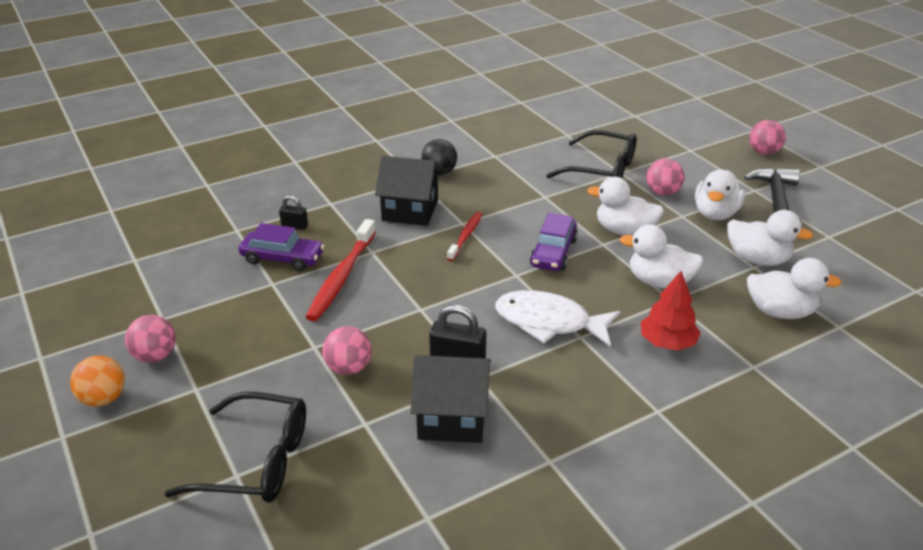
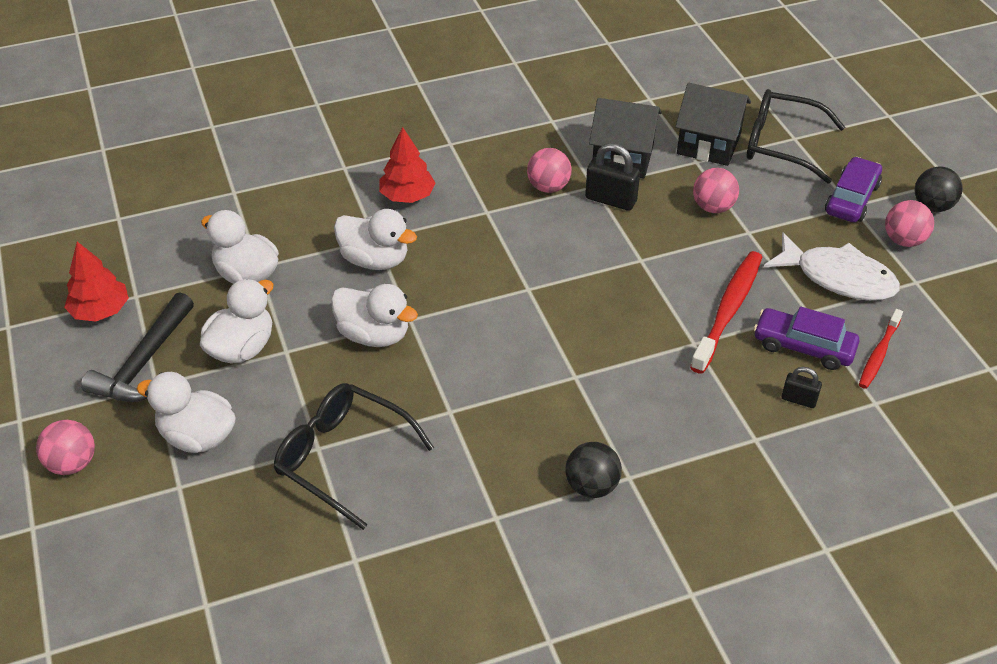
camera: 170 degrees left, 10 degrees up
orange ball [70,356,125,407] -> black ball [915,167,963,212]
black house [375,156,442,226] -> black house moved to [675,83,751,166]
red toothbrush [447,212,482,261] -> red toothbrush moved to [859,309,903,389]
white fish [495,290,620,347] -> white fish moved to [764,232,900,301]
purple car [530,213,578,271] -> purple car moved to [825,157,882,222]
pink ball [646,158,685,196] -> pink ball moved to [527,148,572,193]
white duck [747,258,842,319] -> white duck moved to [137,372,236,453]
none -> red tree [64,242,129,322]

